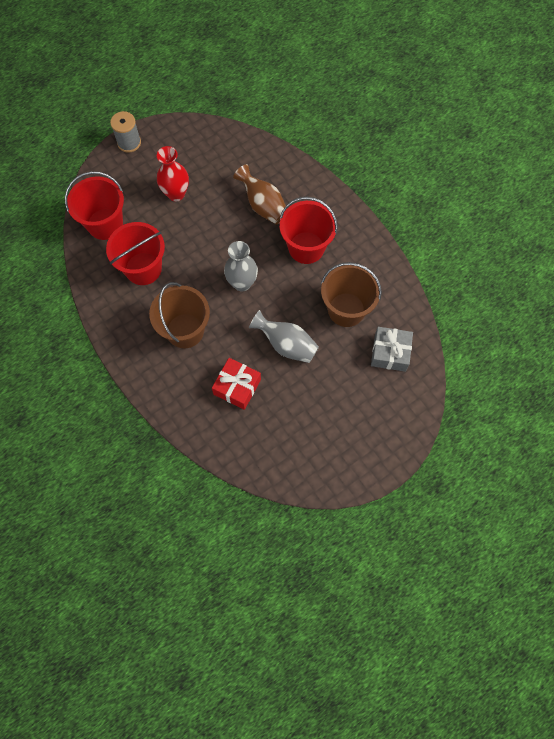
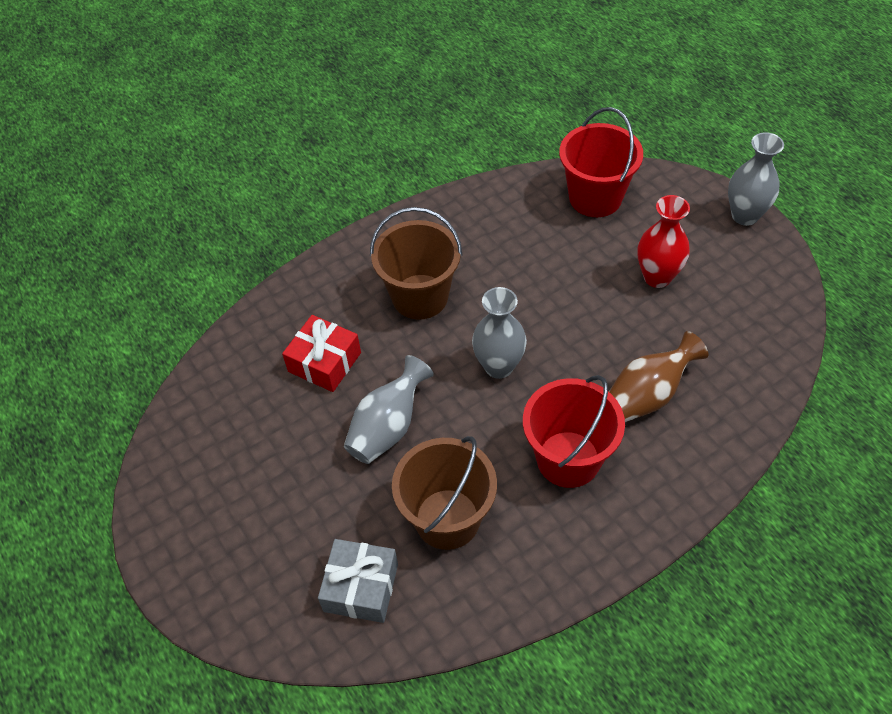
camera: 95 degrees right, 15 degrees down
red bucket [106,222,165,285] -> none
grey spool [110,111,141,153] -> grey vase [728,132,784,226]

